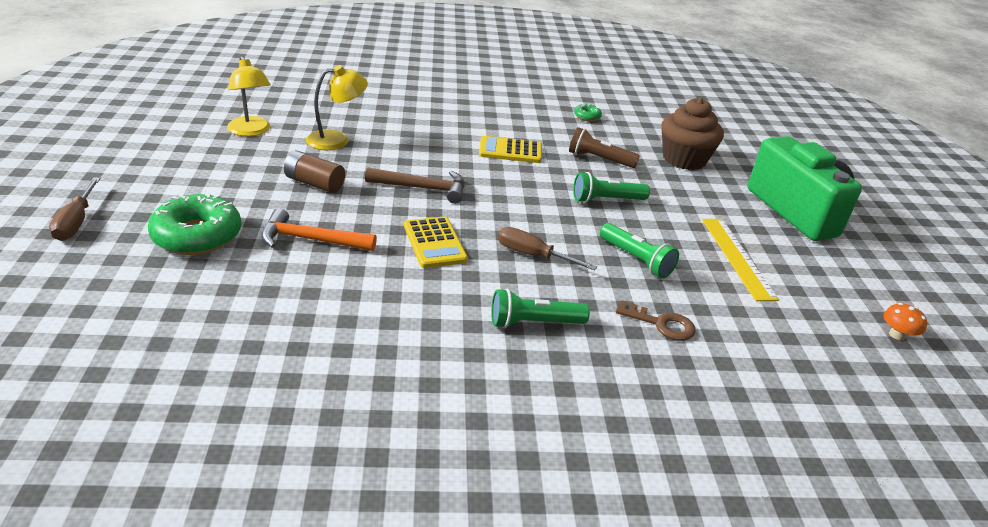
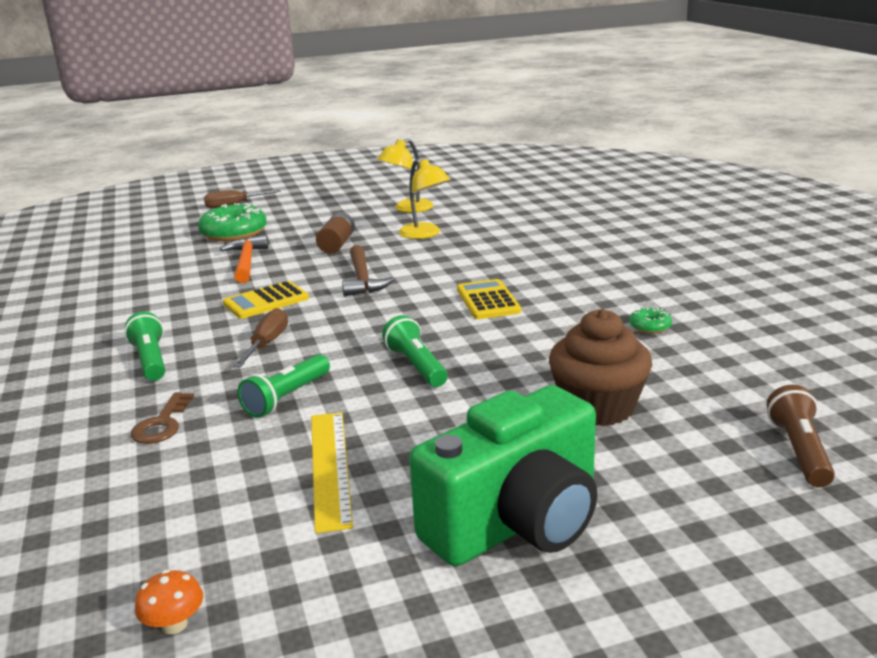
camera: 80 degrees right, 10 degrees down
brown flashlight [569,127,640,168] -> brown flashlight moved to [767,385,835,487]
yellow ruler [702,219,779,301] -> yellow ruler turned 75 degrees counterclockwise [311,412,353,533]

